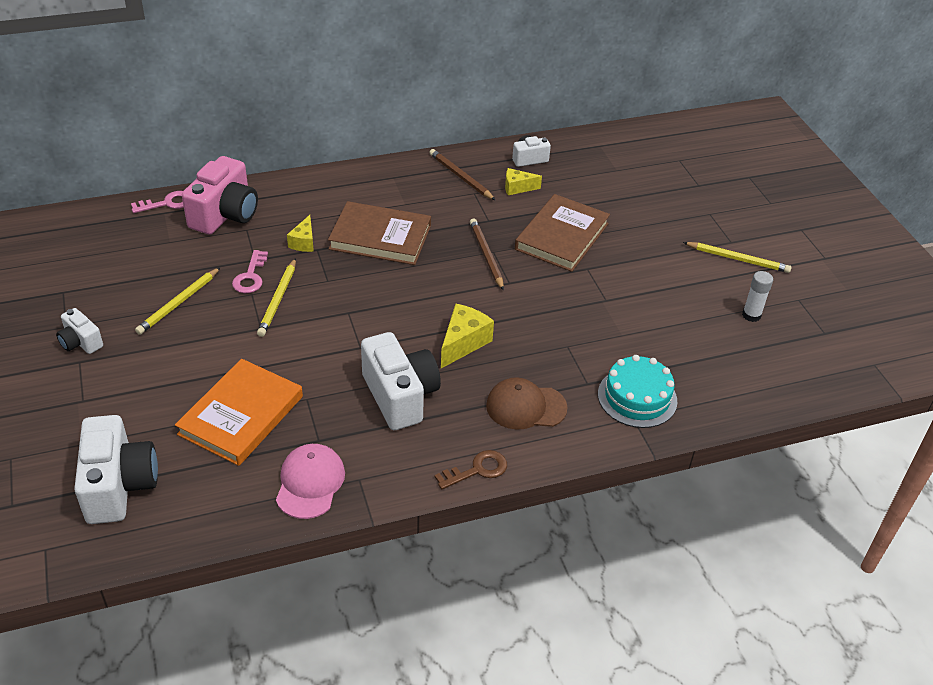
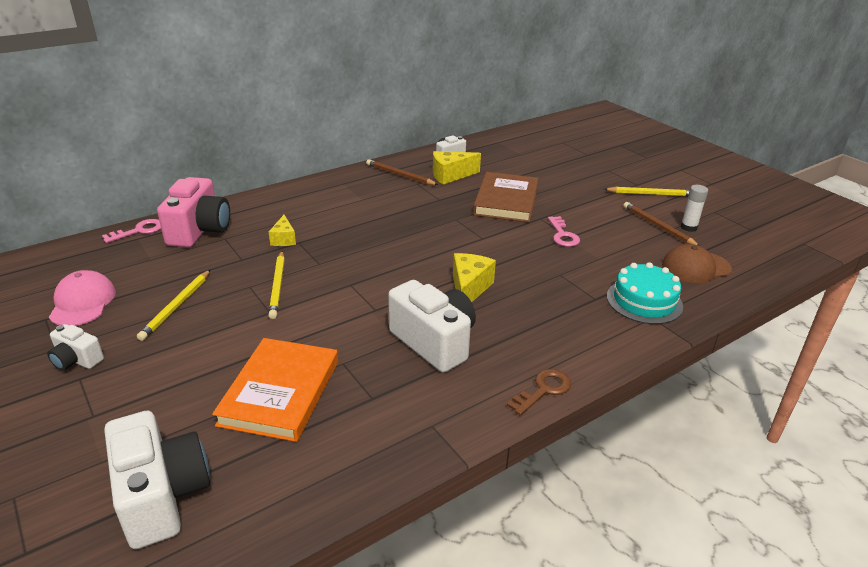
camera: 15 degrees left, 10 degrees down
pink key [232,250,268,293] -> pink key moved to [548,216,580,247]
pink cap [276,444,345,519] -> pink cap moved to [49,270,116,326]
brown book [328,201,431,265] -> none
brown pencil [470,218,504,291] -> brown pencil moved to [623,202,699,246]
brown cap [486,377,567,430] -> brown cap moved to [662,244,732,283]
yellow cheese [505,168,542,195] -> yellow cheese [433,151,481,184], size x1.56

